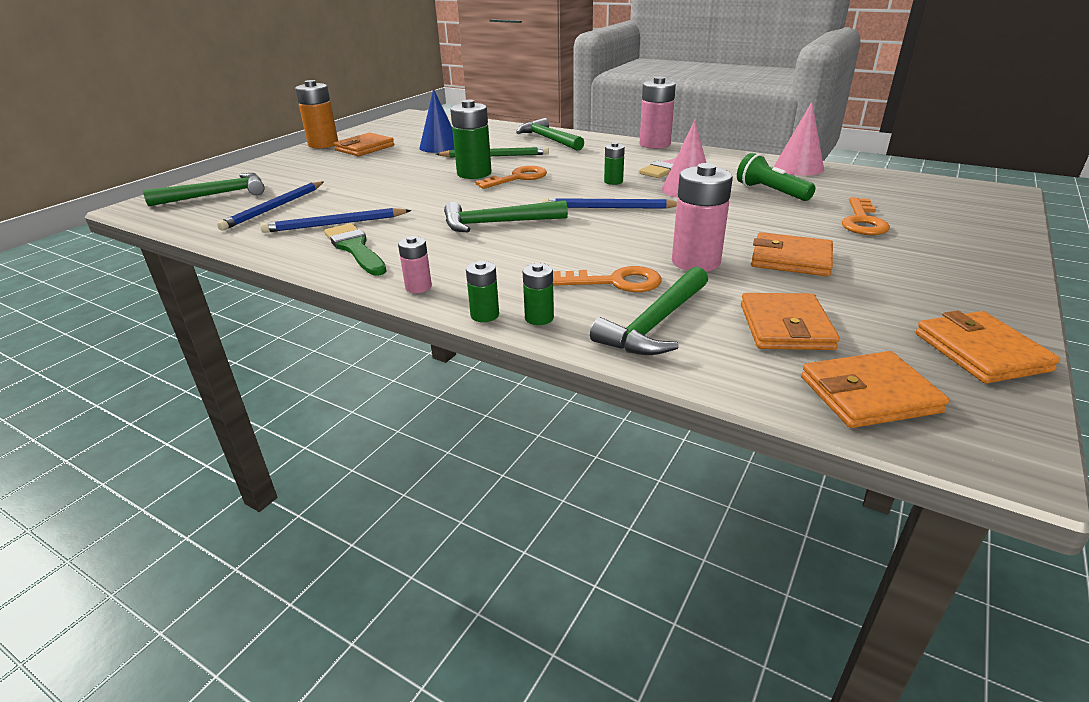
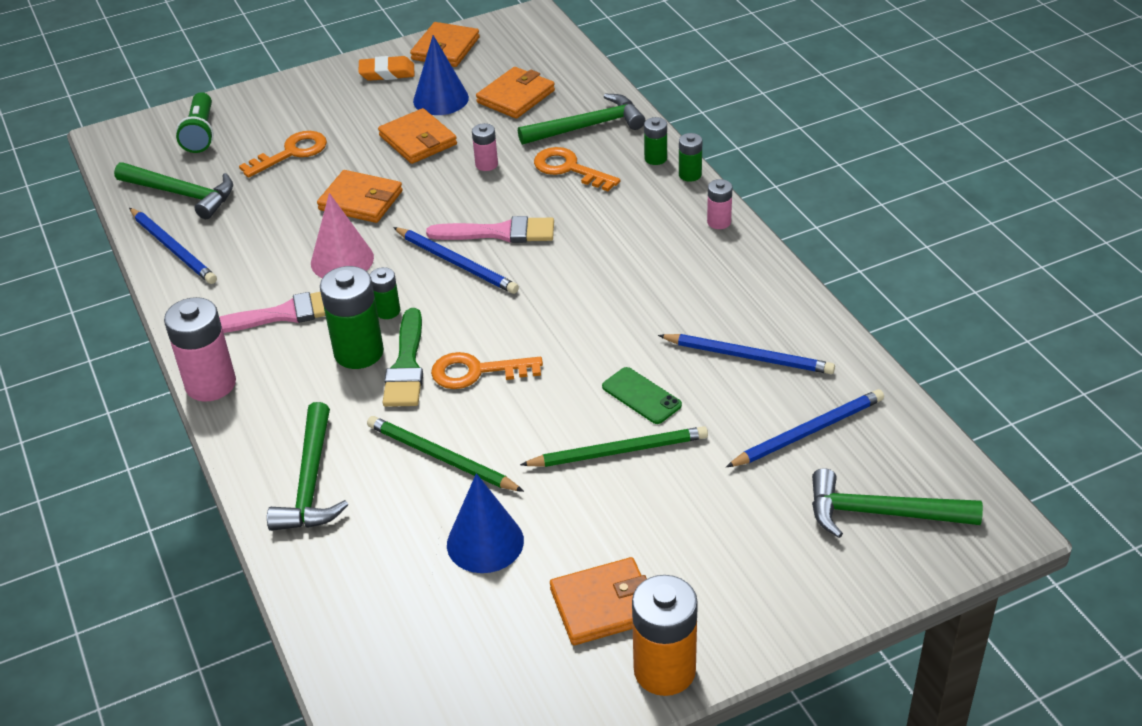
camera: 145 degrees left, 10 degrees up
green brush [324,223,387,276] -> green brush moved to [383,308,423,407]
green hammer [444,200,568,232] -> green hammer moved to [114,162,233,219]
green battery [450,100,491,179] -> green battery moved to [320,266,384,369]
pink battery [672,163,733,272] -> pink battery [472,123,498,171], size x0.52
green flashlight [737,153,816,201] -> green flashlight moved to [176,92,214,153]
pink cone [774,102,824,176] -> blue pencil [129,208,217,284]
orange wallet [801,351,949,428] -> orange wallet moved to [317,170,403,223]
none -> orange eraser [358,56,414,81]
none -> blue cone [413,35,469,115]
none -> pink brush [426,216,554,243]
none -> green pencil [520,426,708,467]
none -> green phone [602,367,682,424]

